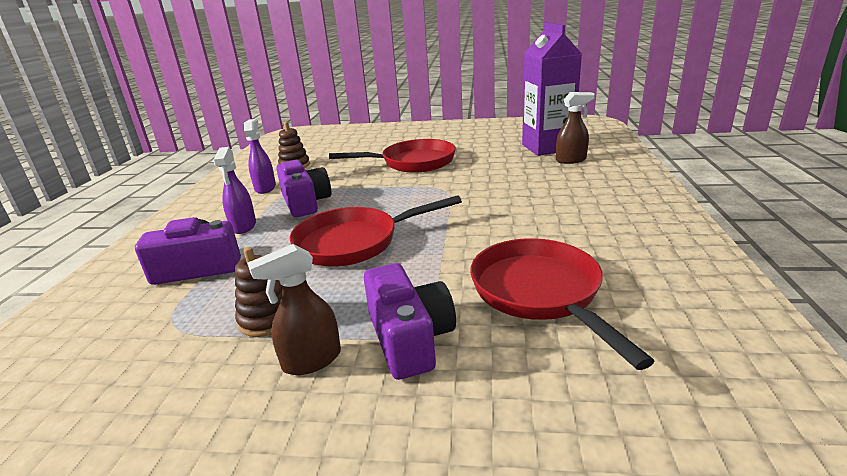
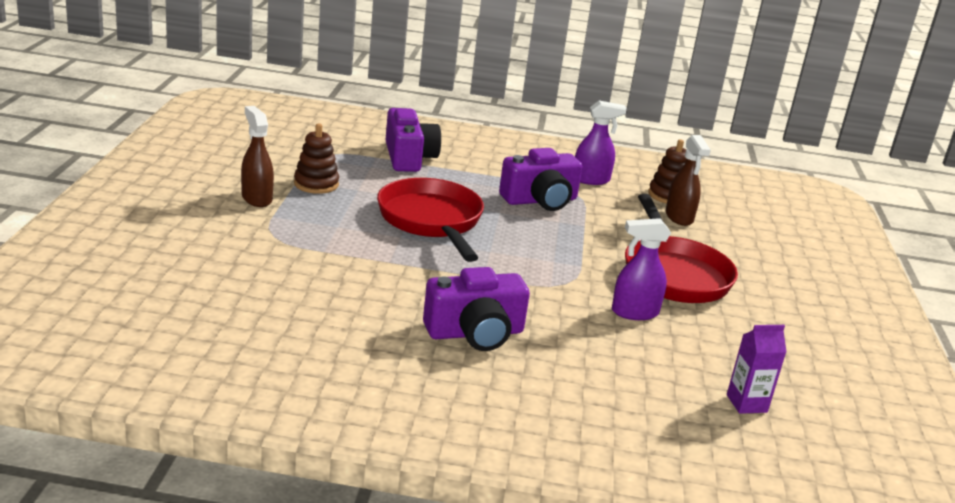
camera: 85 degrees right, 0 degrees up
purple spray bottle [213,147,256,234] -> purple spray bottle moved to [612,218,671,320]
purple camera [364,263,456,380] -> purple camera moved to [423,267,530,351]
red pan [470,238,654,370] -> none
purple carton [522,22,582,156] -> purple carton [727,325,786,414], size x0.43
brown spray bottle [556,92,595,164] -> brown spray bottle moved to [666,135,711,226]

